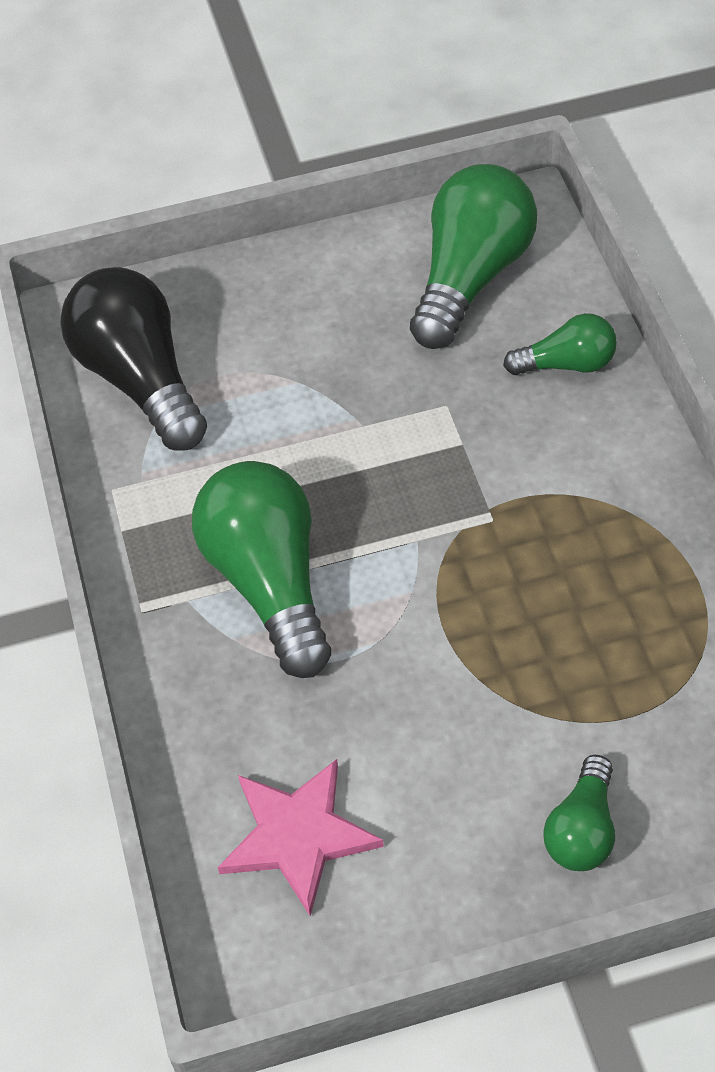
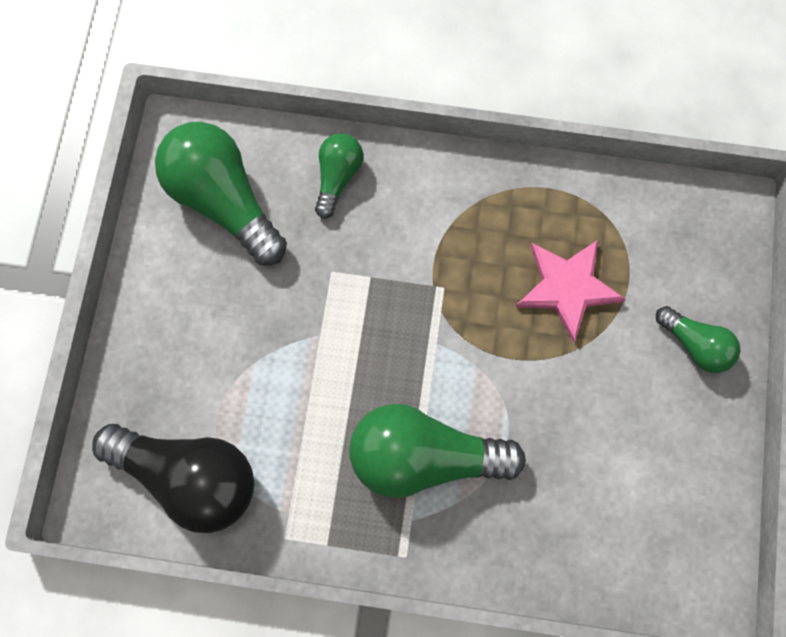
camera: 70 degrees left, 20 degrees up
black light bulb [61,267,207,451] -> black light bulb turned 150 degrees counterclockwise [92,424,254,533]
pink star [218,759,384,916] -> pink star moved to [516,240,626,343]

